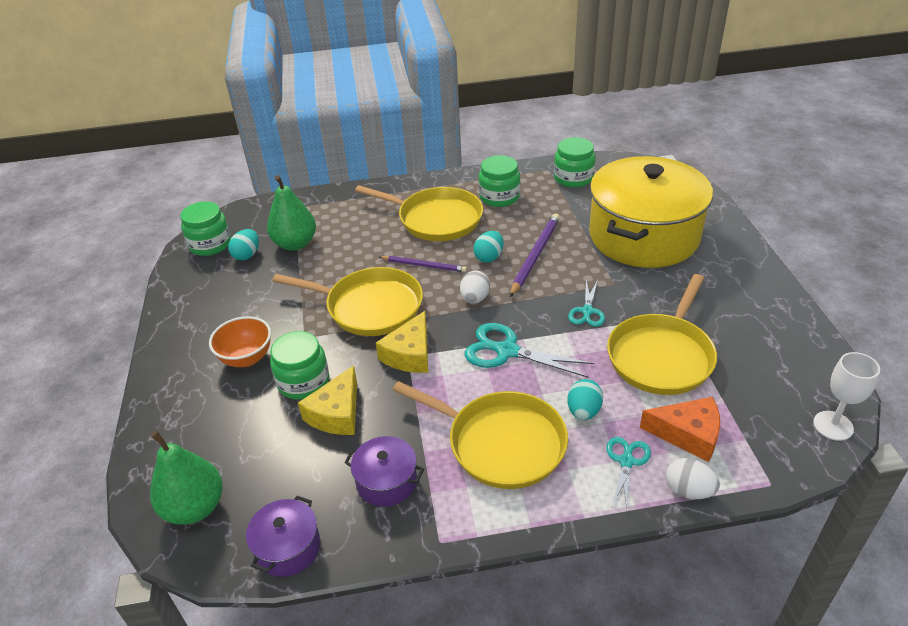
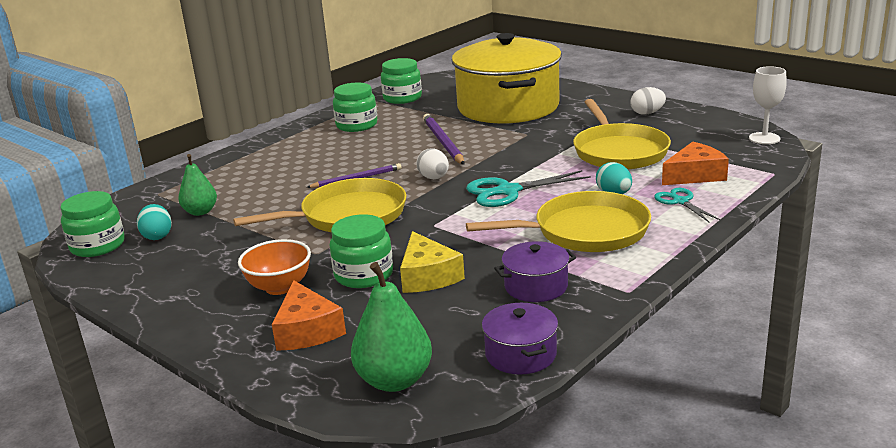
camera: 40 degrees left, 15 degrees down
green pear [267,175,316,251] -> green pear [178,154,217,216], size x0.66
yellow pan [355,185,483,241] -> none
yellow cheese [376,311,428,373] -> none
turquoise egg [473,231,504,263] -> none
turquoise scissors [568,280,605,327] -> none
white egg [666,458,720,499] -> white egg moved to [630,87,666,115]
none -> orange cheese [272,280,346,351]

